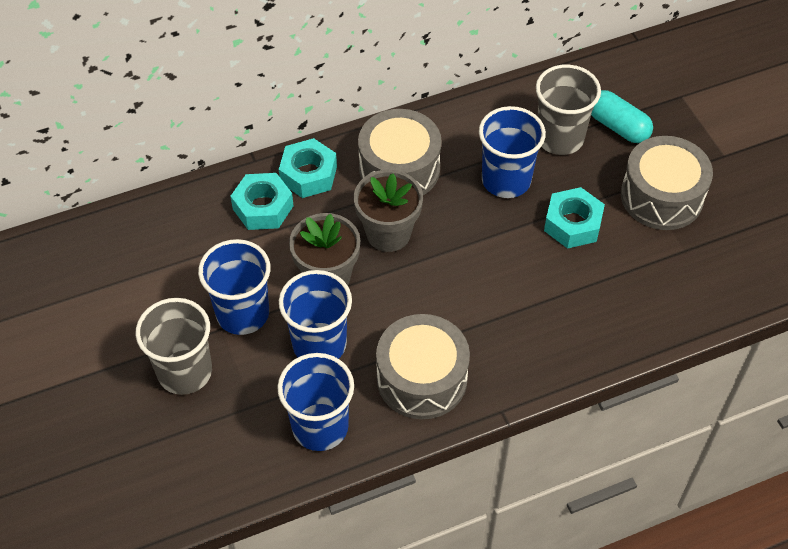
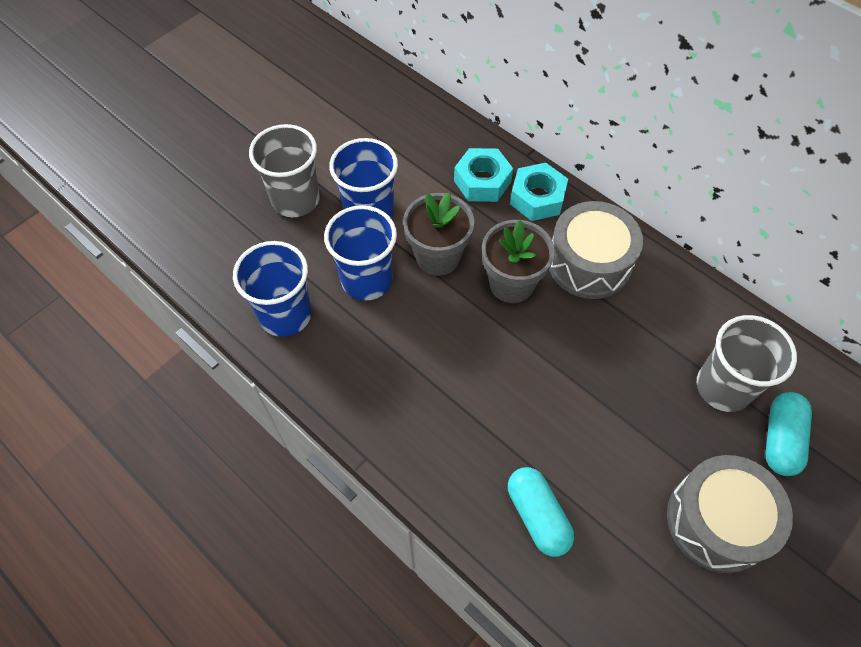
camera: 65 degrees right, 5 degrees up
grey drum [376,314,470,419] -> none
blue cup [479,106,546,198] -> none
turquoise nut [544,187,605,249] -> none
none -> turquoise capsule [508,467,574,557]

